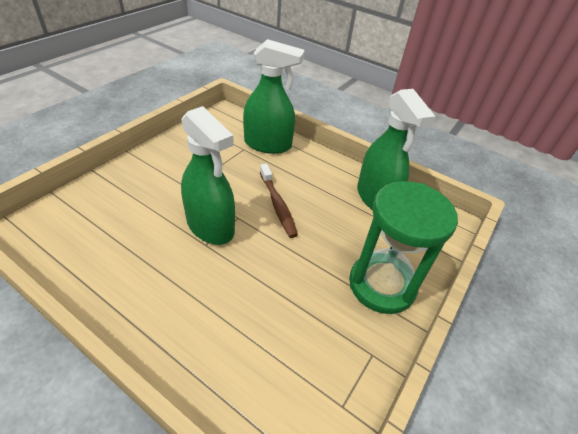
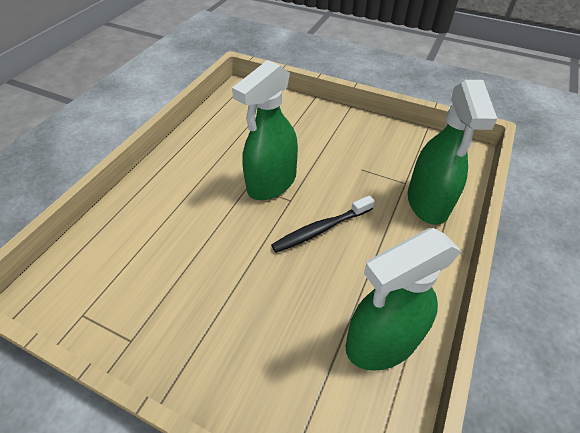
camera: 85 degrees right, 5 degrees up
brown toothbrush [260,164,298,238] -> black toothbrush [271,195,375,253]
green hourglass [349,181,458,314] -> none

